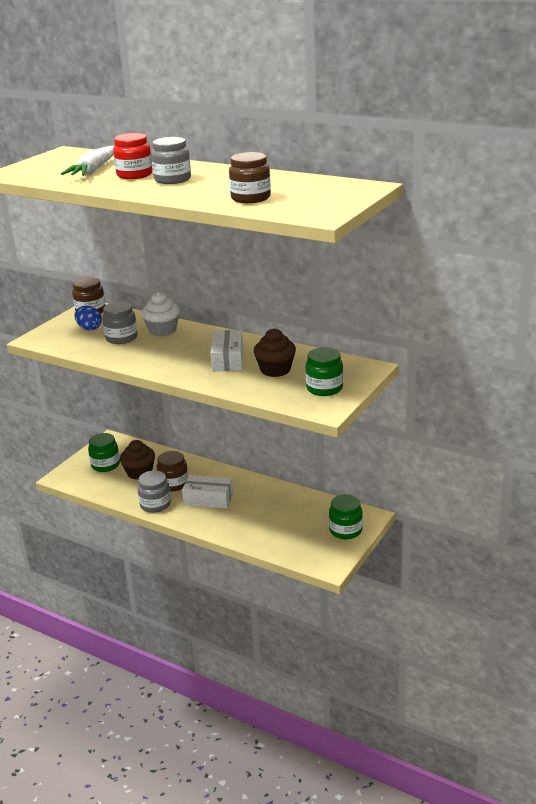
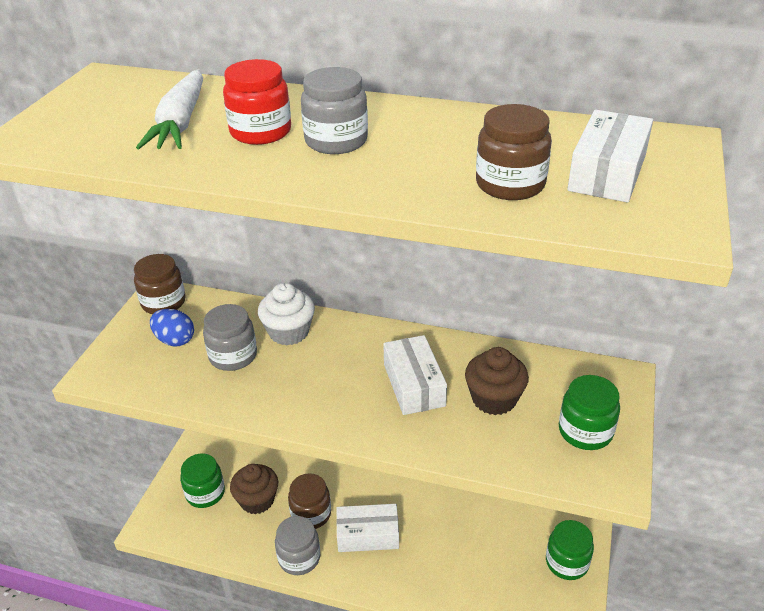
camera: 15 degrees left, 10 degrees up
none -> white box [567,110,653,202]

